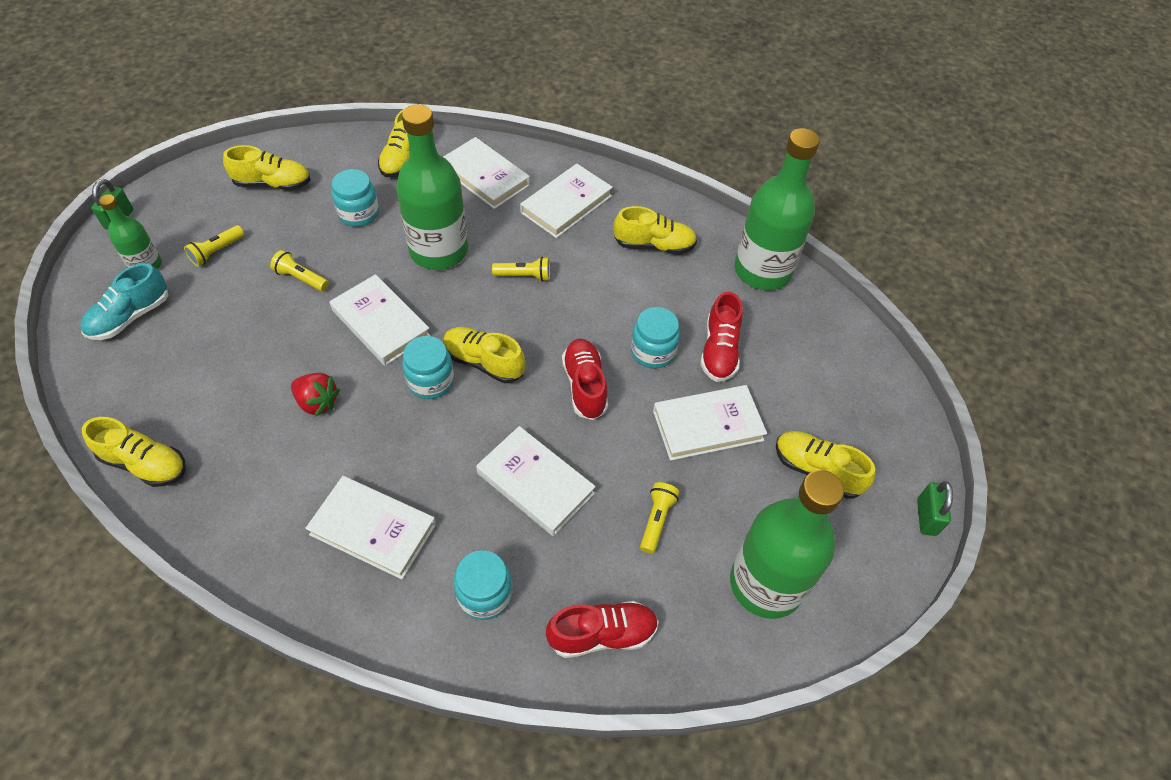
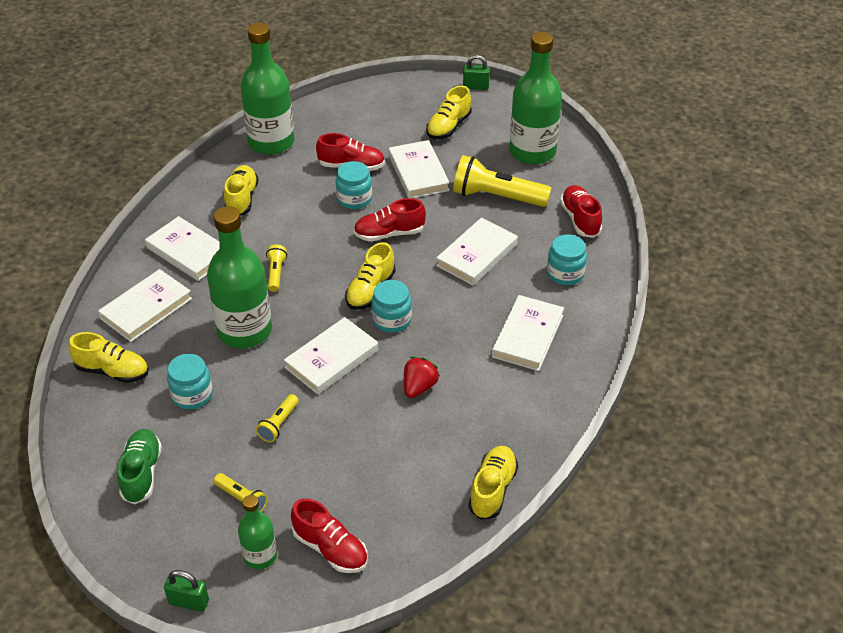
camera: 90 degrees left, 10 degrees down
turquoise shoe [80,263,168,340] -> red shoe [291,498,368,573]
yellow shoe [223,145,311,190] -> green shoe [118,429,162,504]
yellow flashlight [640,482,680,554] -> yellow flashlight [453,155,552,207], size x2.02

